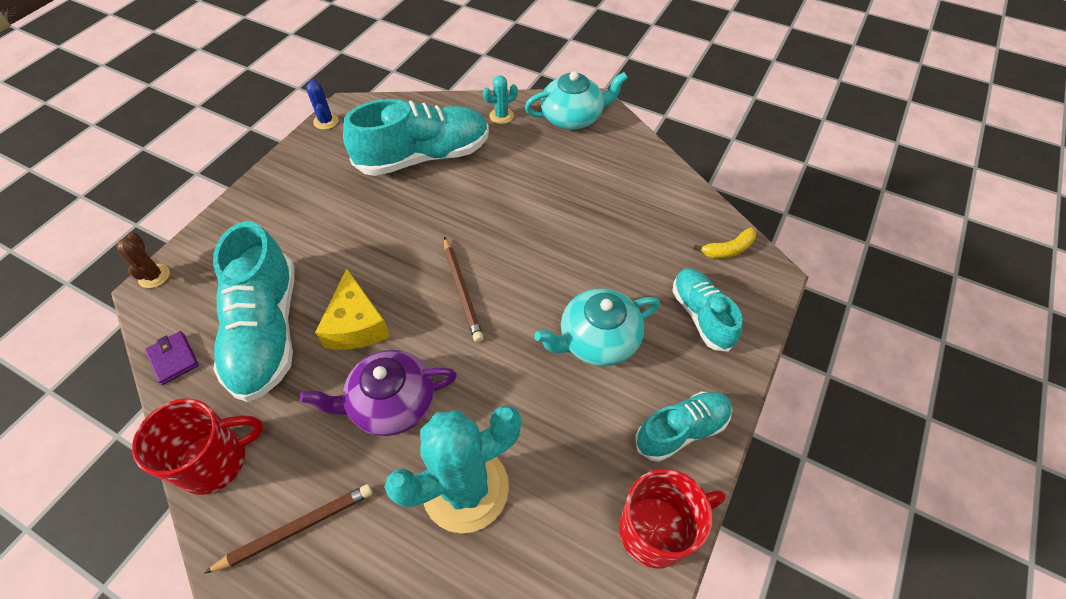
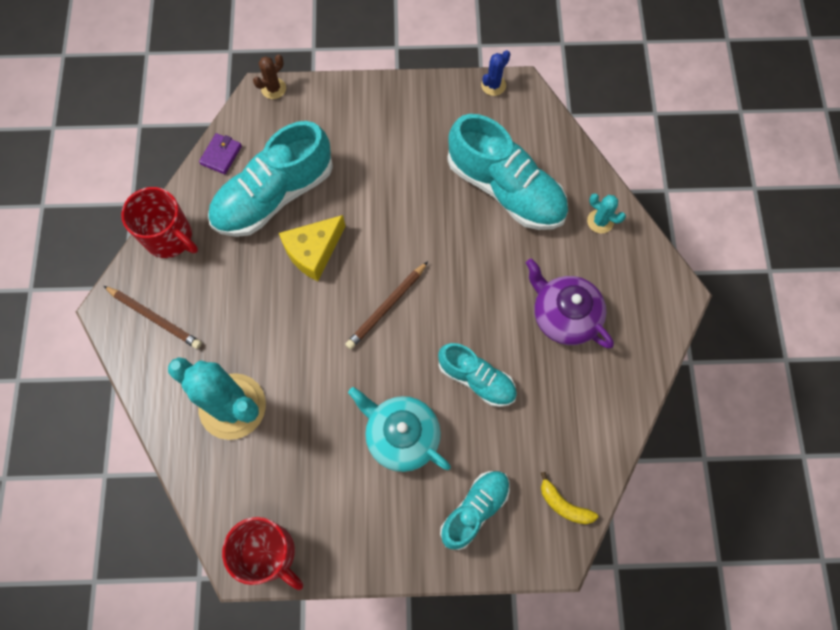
camera: 60 degrees right, 15 degrees up
purple teapot [300,350,457,436] -> purple teapot moved to [526,258,614,349]
turquoise teapot [525,71,628,130] -> none
turquoise shoe [635,392,732,462] -> turquoise shoe moved to [438,343,517,407]

